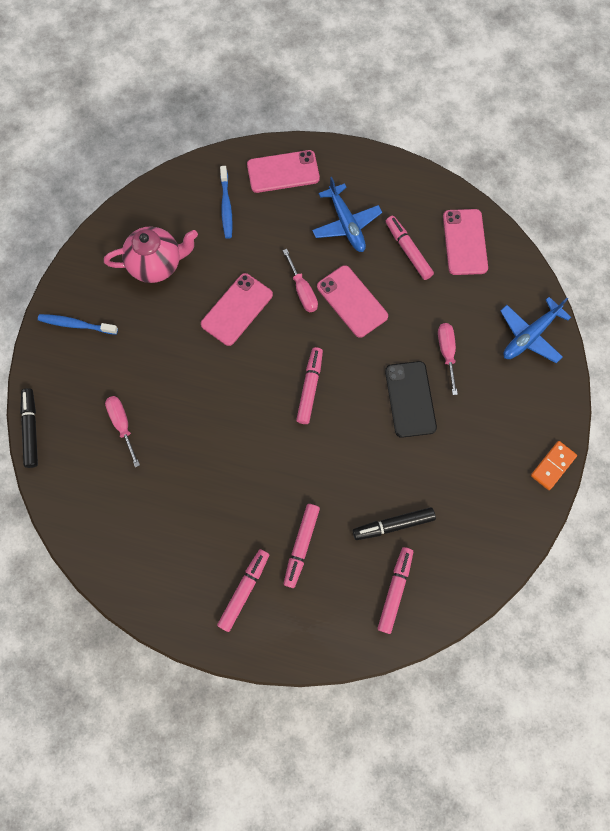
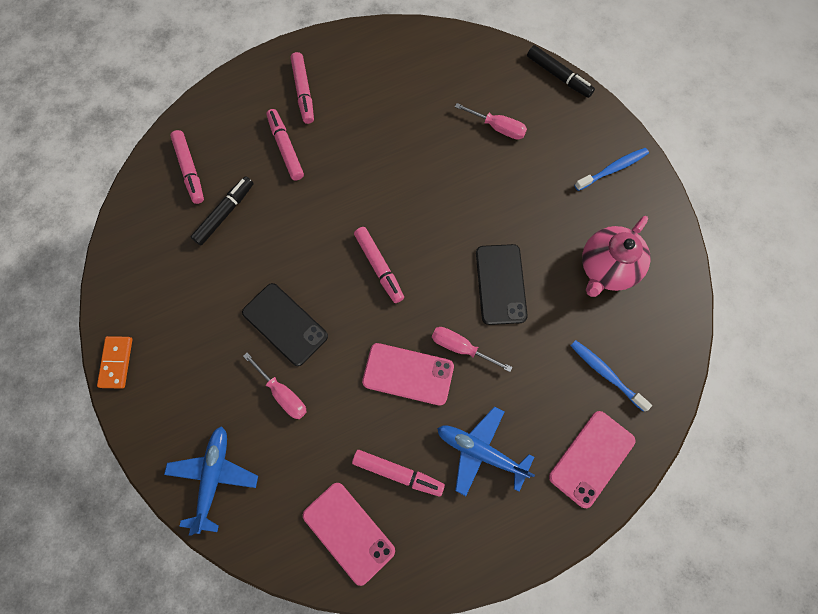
camera: 140 degrees right, 0 degrees up
pink phone [201,273,273,346] -> black phone [476,244,528,325]

